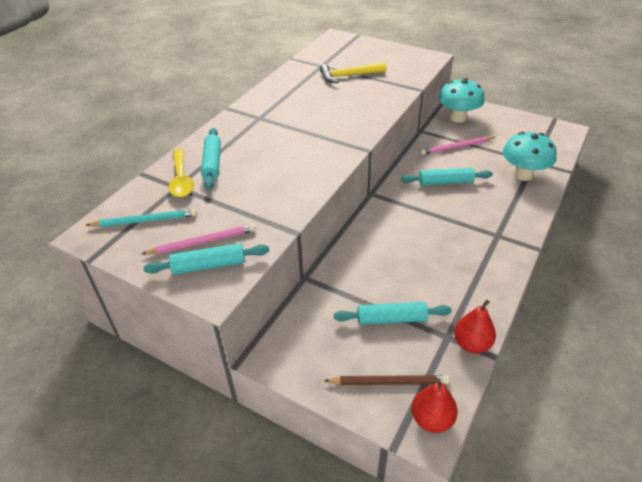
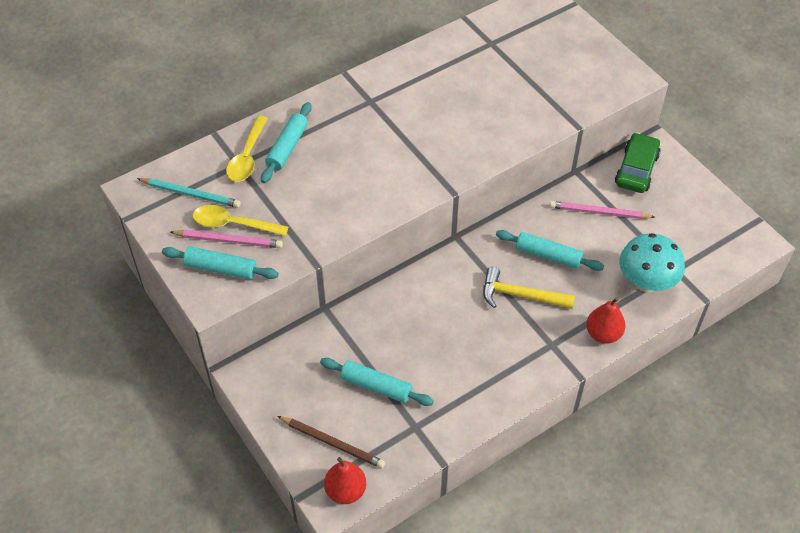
camera: 25 degrees right, 10 degrees up
yellow hammer [320,62,387,83] -> yellow hammer moved to [483,267,575,309]
turquoise mushroom [439,78,485,123] -> green car [615,133,660,193]
red pear [454,300,496,353] -> red pear moved to [586,297,626,344]
none -> yellow spoon [192,205,288,236]

